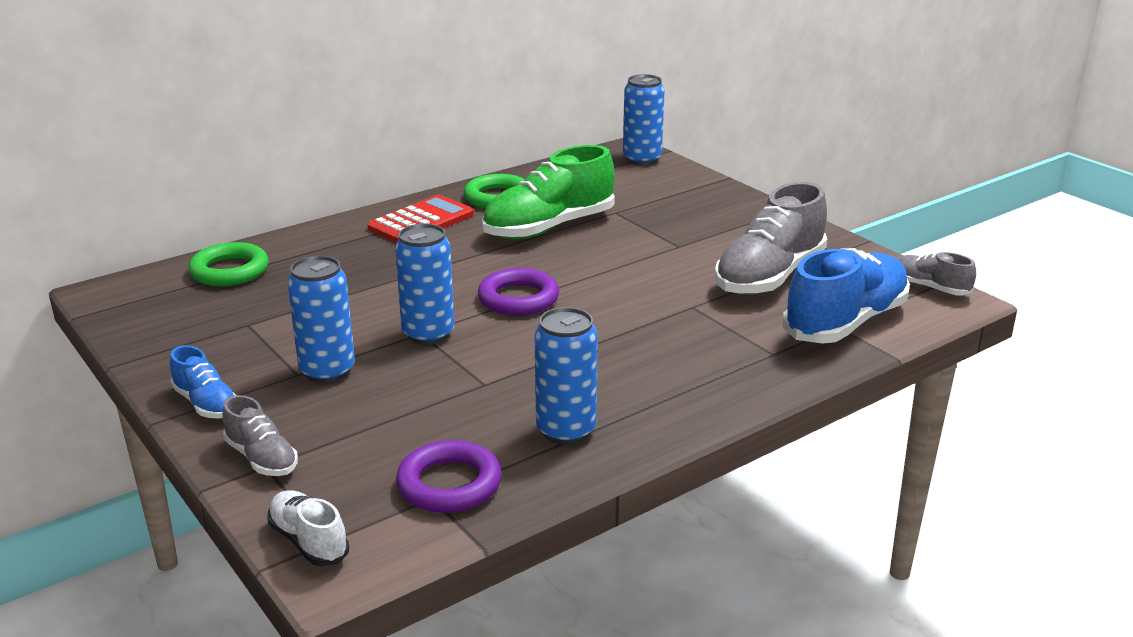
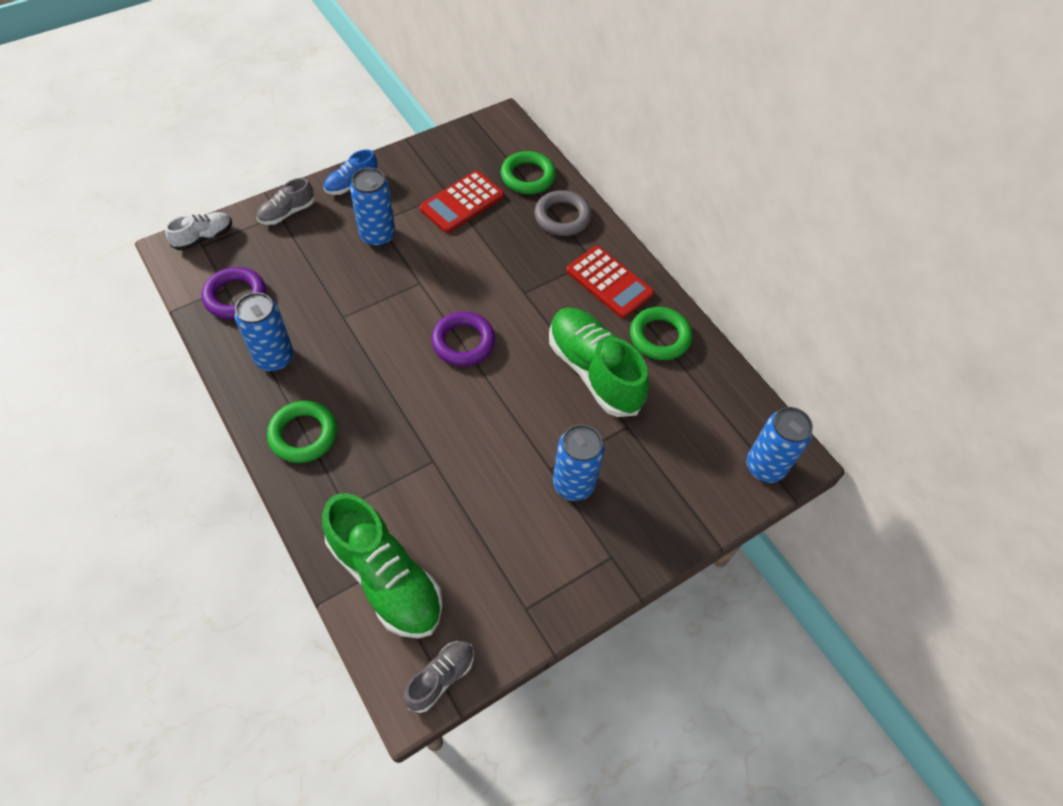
camera: 90 degrees right, 30 degrees up
blue can [395,224,455,345] -> blue can moved to [553,424,605,501]
grey shoe [715,182,827,295] -> none
blue shoe [783,248,910,344] -> green shoe [322,493,443,638]
none -> green ring [267,401,337,463]
none -> red calculator [420,171,504,233]
none -> grey ring [534,190,592,236]

